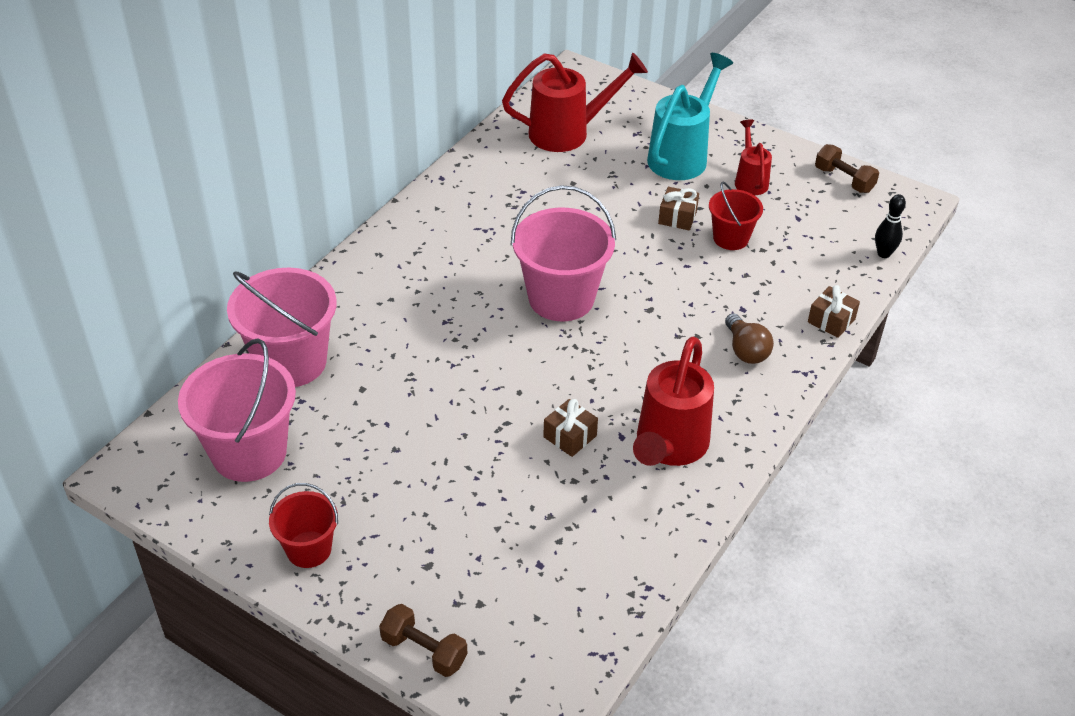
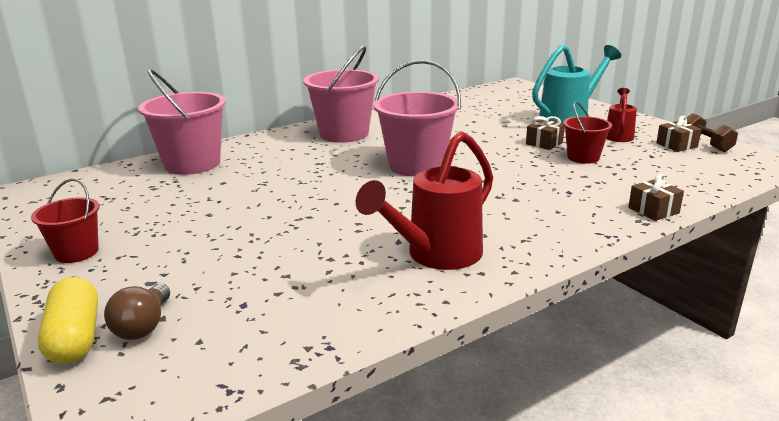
camera: 25 degrees right, 20 degrees down
pink bucket [178,338,296,482] -> pink bucket moved to [303,45,379,143]
brown dumbbell [379,604,468,677] -> yellow capsule [38,277,98,364]
red watering can [502,53,648,152] -> none
brown gift [543,399,598,457] -> brown gift moved to [656,116,701,152]
brown light bulb [725,313,774,364] -> brown light bulb moved to [104,283,170,340]
black bowling pin [875,194,906,258] -> none

